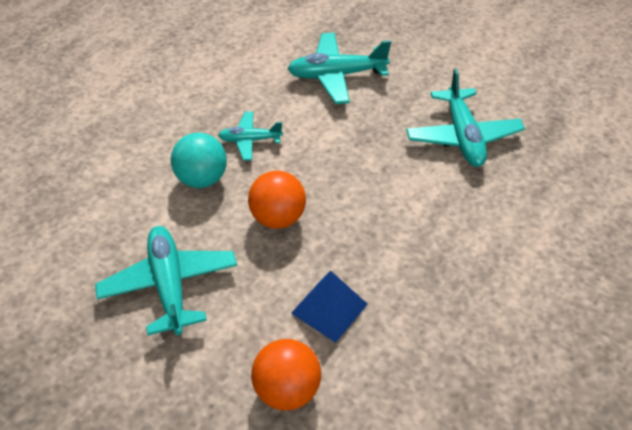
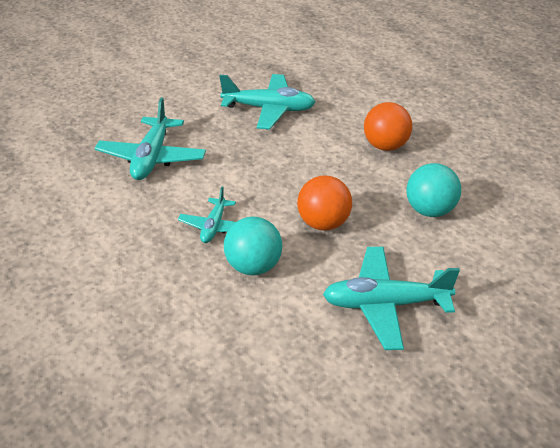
camera: 75 degrees left, 10 degrees down
orange ball [251,339,321,411] -> orange ball moved to [364,102,412,151]
blue pyramid [291,271,368,343] -> turquoise ball [406,163,461,217]

